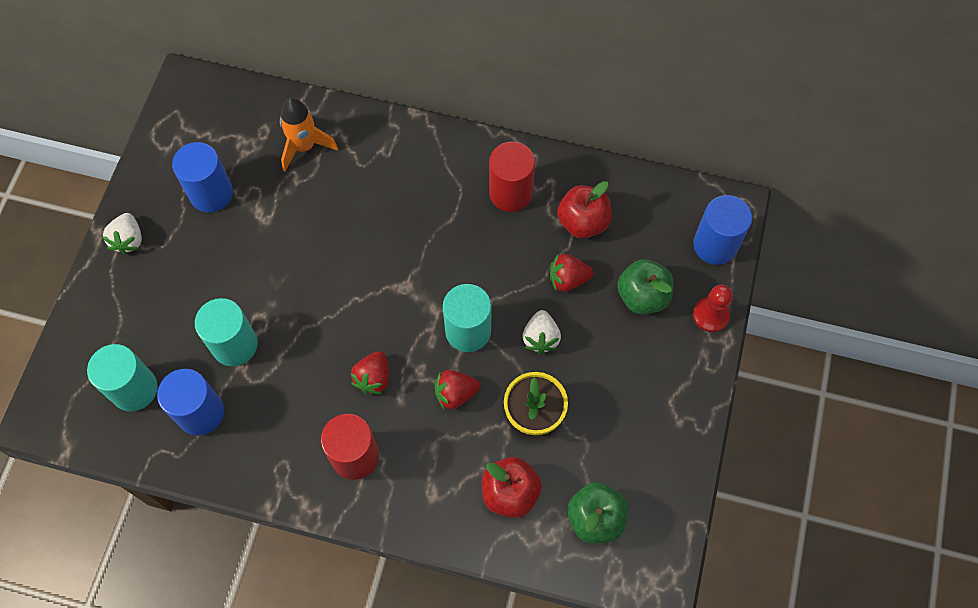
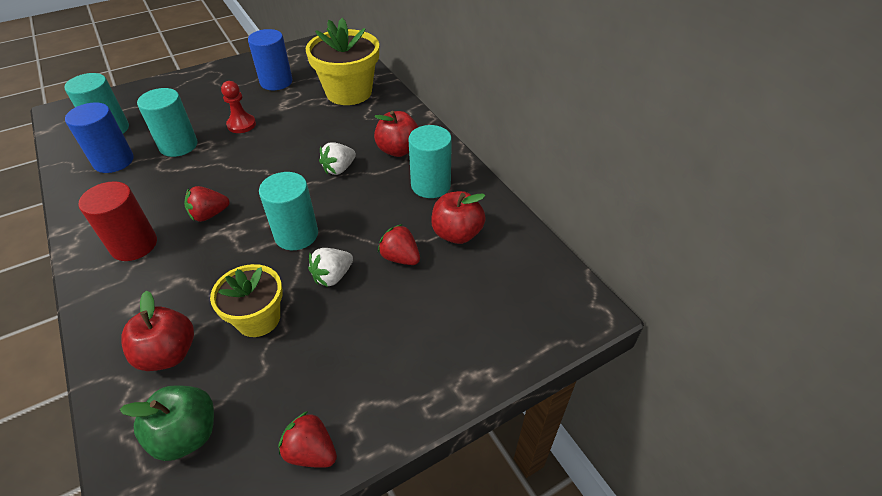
camera: 45 degrees right, 20 degrees down
white strawberry [102,213,142,255] -> white strawberry moved to [319,142,356,175]
orange rocket [280,98,338,172] -> yellow flower pot [306,18,379,105]
red strawberry [435,370,480,409] -> red strawberry moved to [279,411,337,468]
red cylinder [489,142,535,212] -> turquoise cylinder [409,125,452,198]
green apple [617,259,674,314] -> none
blue cylinder [693,195,752,265] -> none
red pawn [693,285,733,332] -> red pawn moved to [221,81,256,133]
none -> red apple [374,111,418,157]

